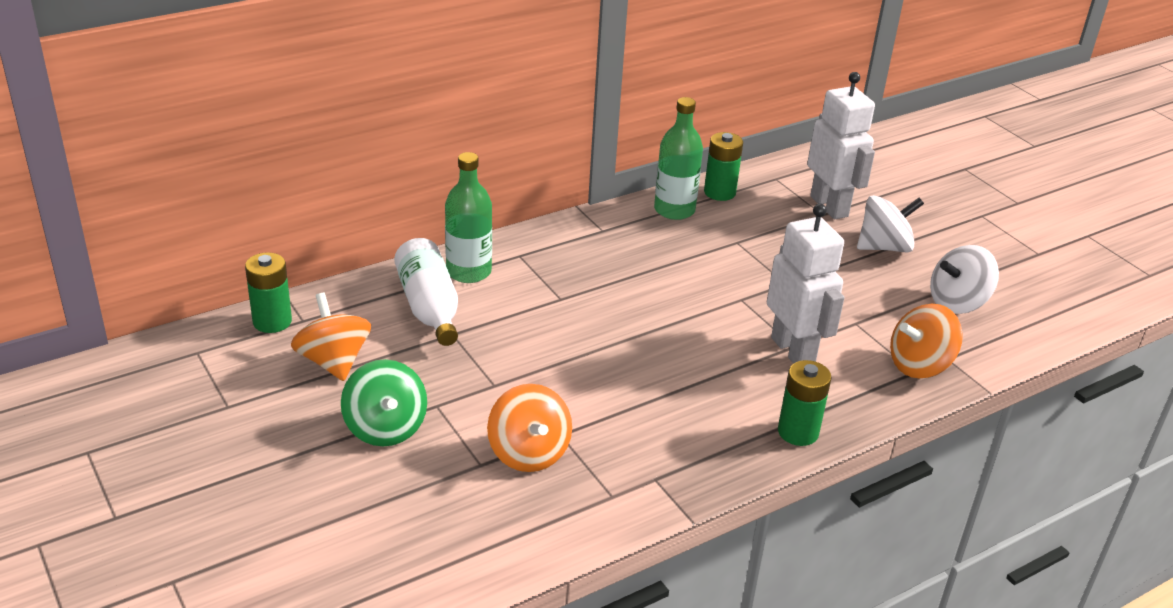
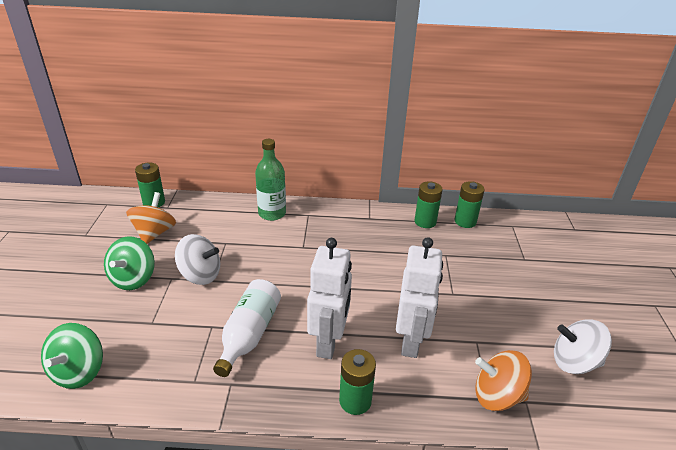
camera: 35 degrees right, 0 degrees up
white bottle [394,238,458,346] -> white bottle moved to [213,279,281,377]
orange spinning top [487,384,572,472] -> none
green bottle [654,97,703,220] -> green battery [414,181,443,228]
white robot [807,72,875,219] -> white robot moved to [307,238,352,359]
white spinning top [857,195,924,252] -> white spinning top moved to [175,234,220,285]
none -> green spinning top [41,323,103,389]

